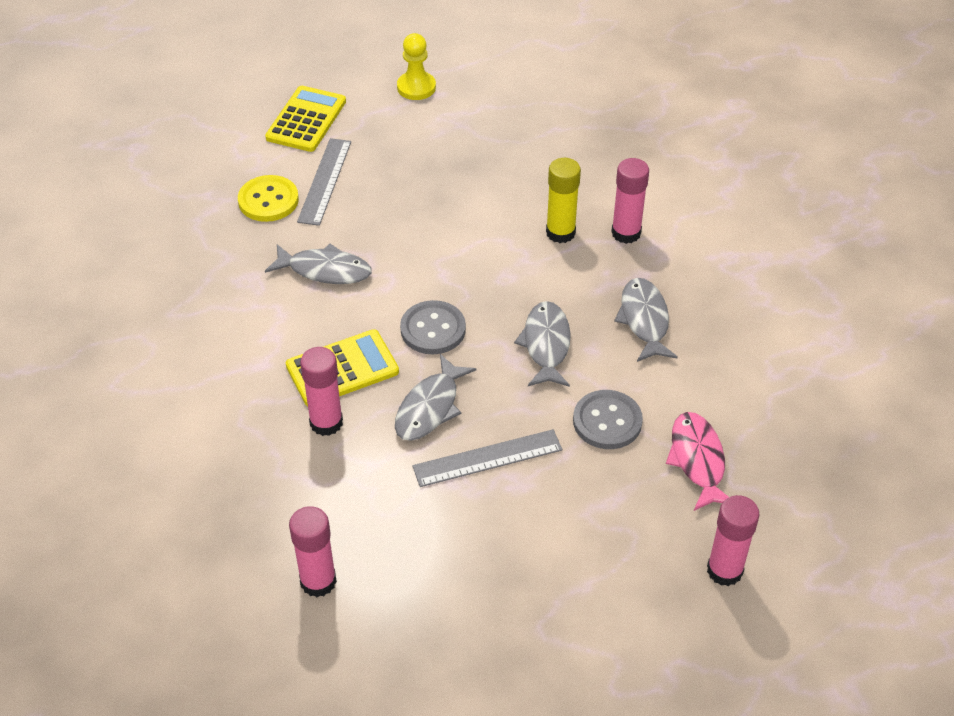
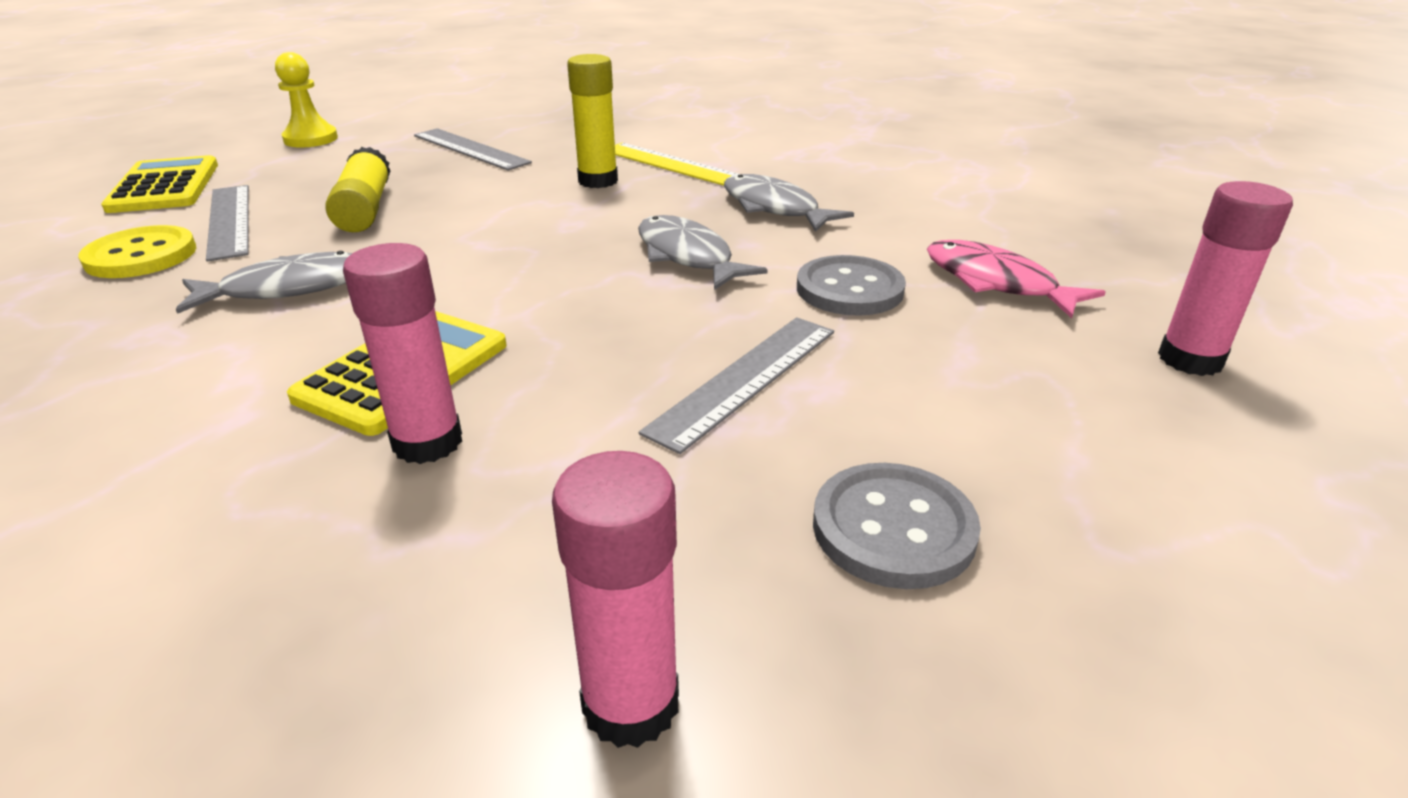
camera: 35 degrees left, 15 degrees down
grey fish [395,354,476,441] -> none
grey button [400,300,466,354] -> grey button moved to [813,463,981,589]
pink glue stick [611,158,649,244] -> yellow ruler [615,143,740,186]
none -> yellow glue stick [325,147,391,232]
none -> grey ruler [414,128,532,171]

